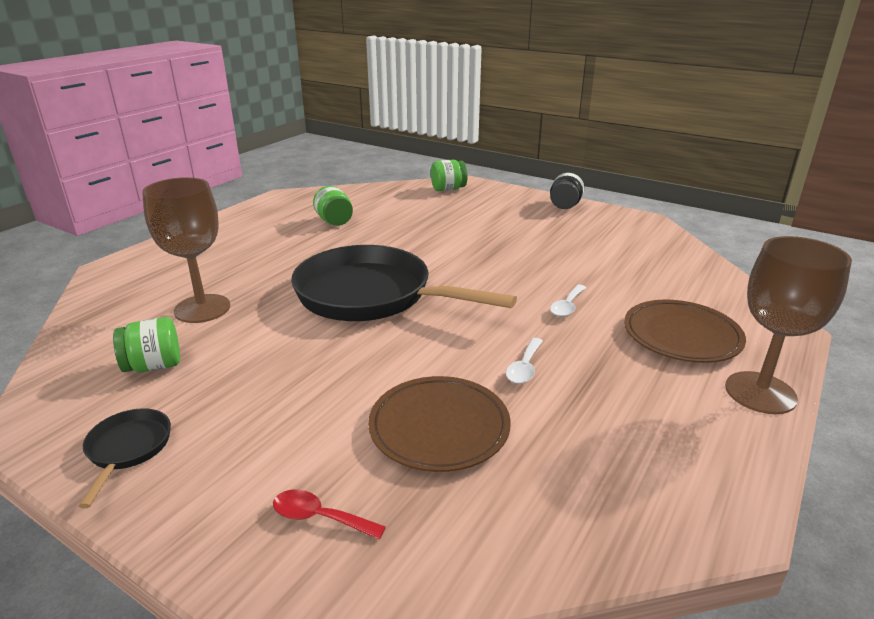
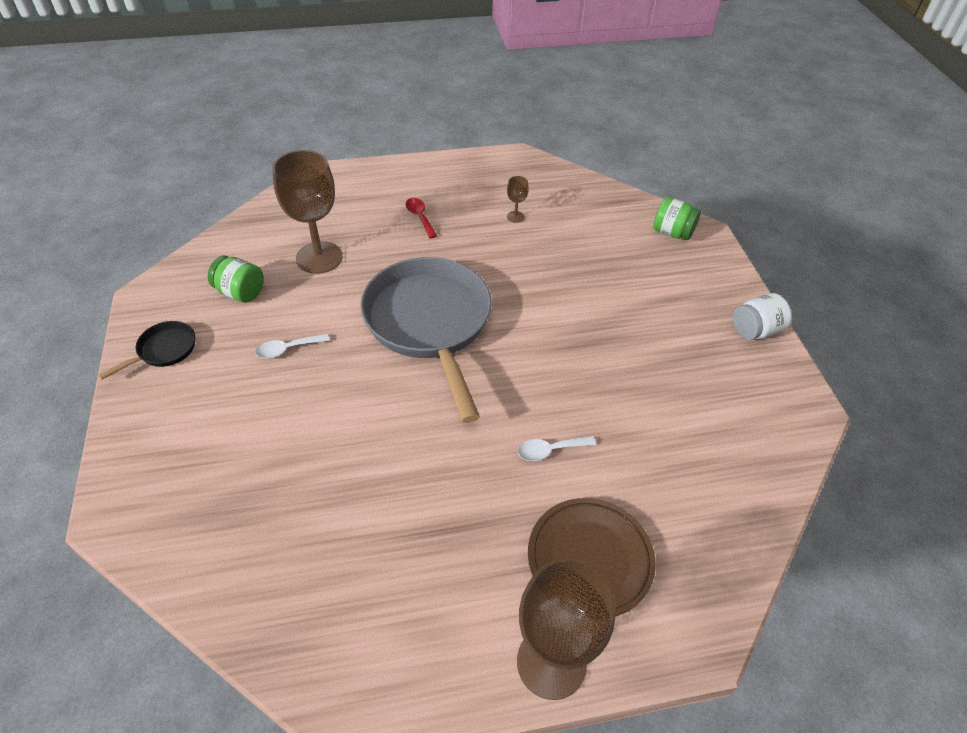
camera: 45 degrees right, 20 degrees up
red spoon [273,490,386,540] -> red spoon moved to [406,198,437,238]
black pan [291,245,517,321] -> grey pan [360,257,492,423]
green jar [313,186,353,226] -> brown goblet [507,176,529,223]
brown plate [368,376,511,472] -> none
white spoon [506,338,543,384] -> white spoon moved to [255,334,330,359]
black jar [550,171,585,209] -> white jar [733,293,792,340]

